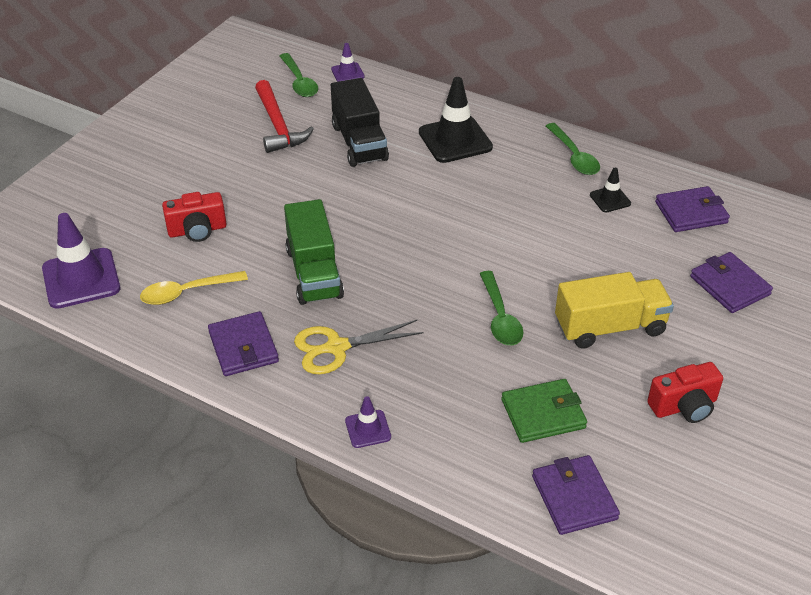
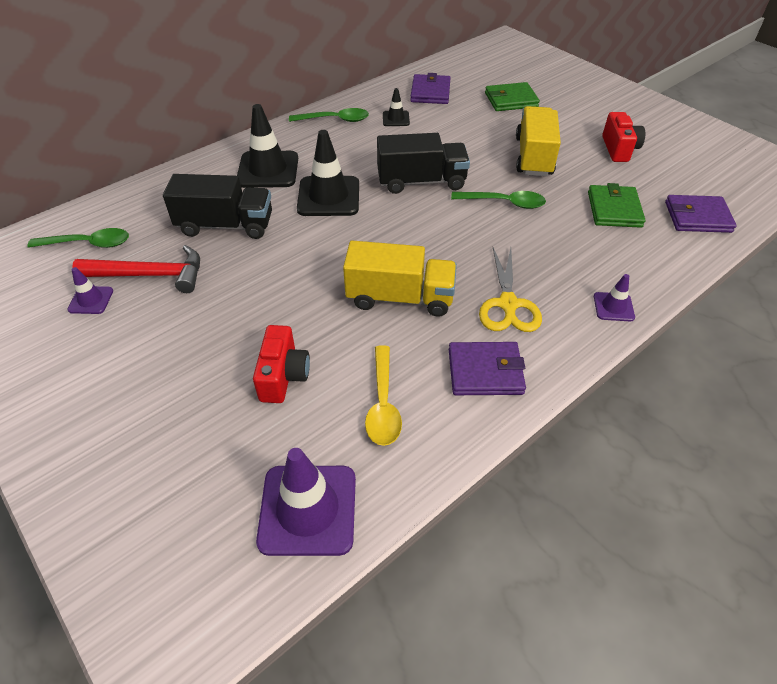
camera: 70 degrees left, 5 degrees up
green truck [284,199,344,305] -> yellow truck [343,241,457,317]
purple traffic cone [331,43,365,82] -> purple traffic cone moved to [67,267,113,314]
purple wallet [690,252,773,313] -> green wallet [485,82,540,111]
none -> black traffic cone [297,130,359,216]
none -> black truck [377,133,470,194]

